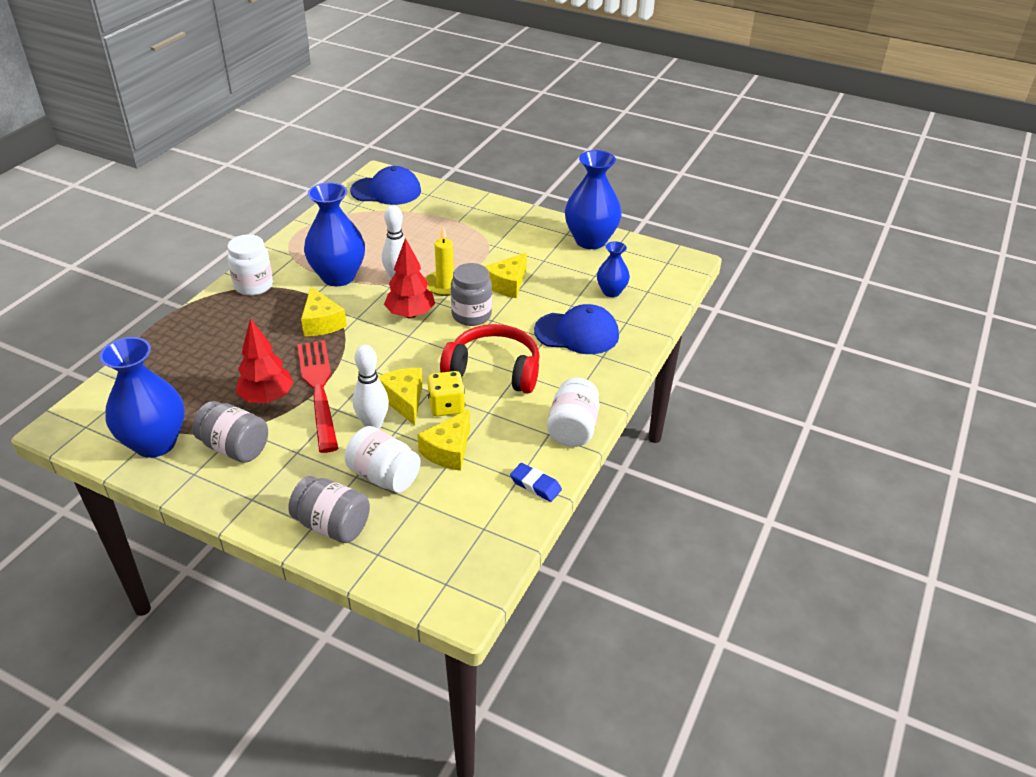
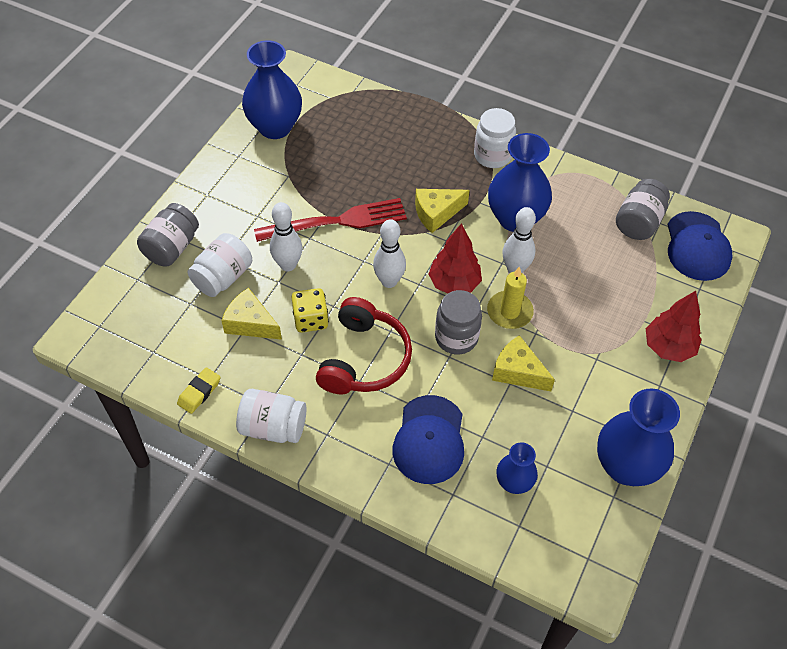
camera: 90 degrees right, 15 degrees up
grey jar [192,401,268,463] -> grey jar moved to [616,179,670,240]
red tree [236,318,294,403] -> red tree moved to [646,291,702,362]
yellow cheese [378,368,423,425] -> none
blue eraser [510,463,562,502] -> yellow eraser [177,367,220,414]
none -> white bowling pin [373,219,406,288]

